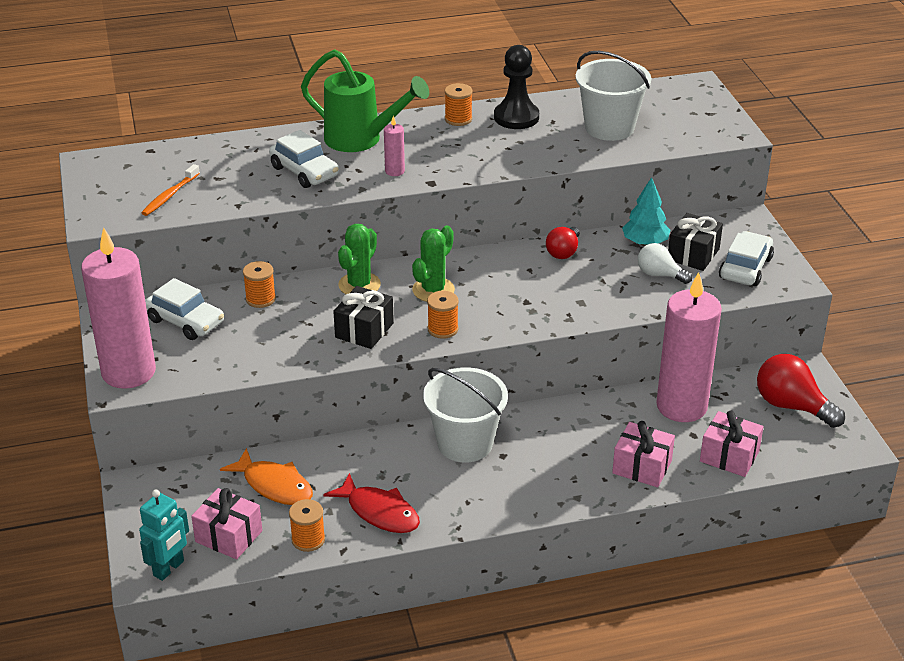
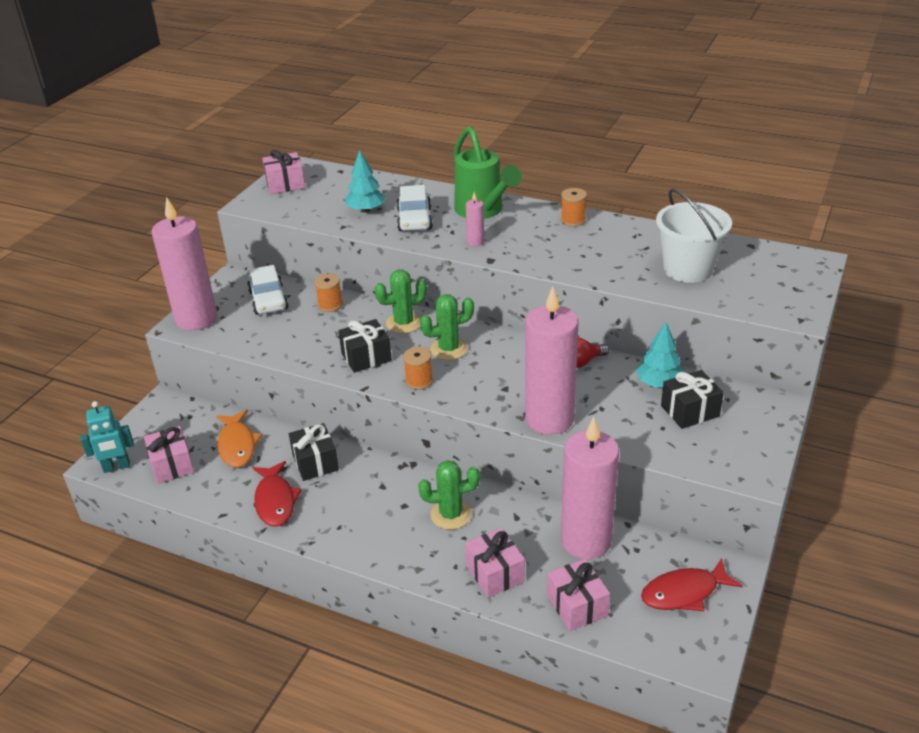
camera: 40 degrees right, 0 degrees up
orange toothbrush [141,164,200,216] -> none
orange spool [289,499,325,552] -> none
white bucket [423,367,508,463] -> none
black pawn [494,45,539,129] -> none
white light bulb [638,243,692,284] -> none
white car [719,231,774,286] -> none
red light bulb [757,354,845,428] -> red fish [641,558,743,611]
none -> pink gift [262,150,305,194]
none -> black gift [289,423,339,481]
none -> turquoise tree [345,150,386,213]
none -> green cactus [418,460,480,530]
none -> pink candle [525,286,578,435]

